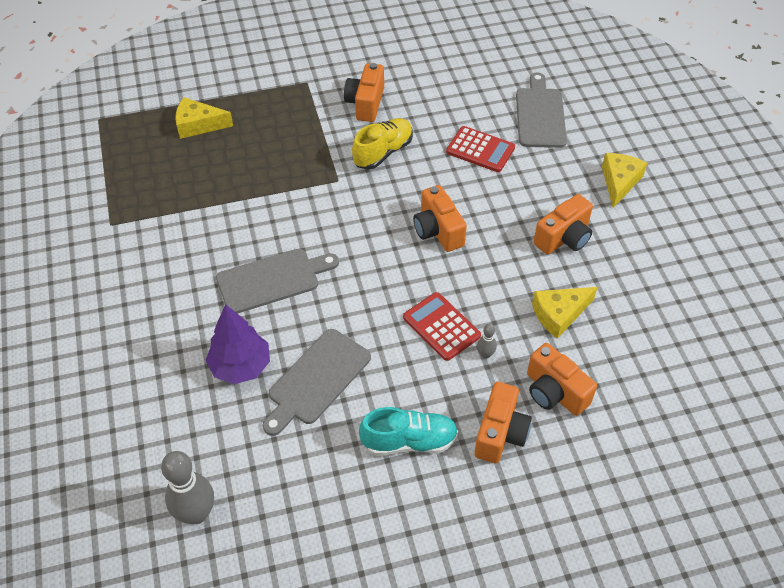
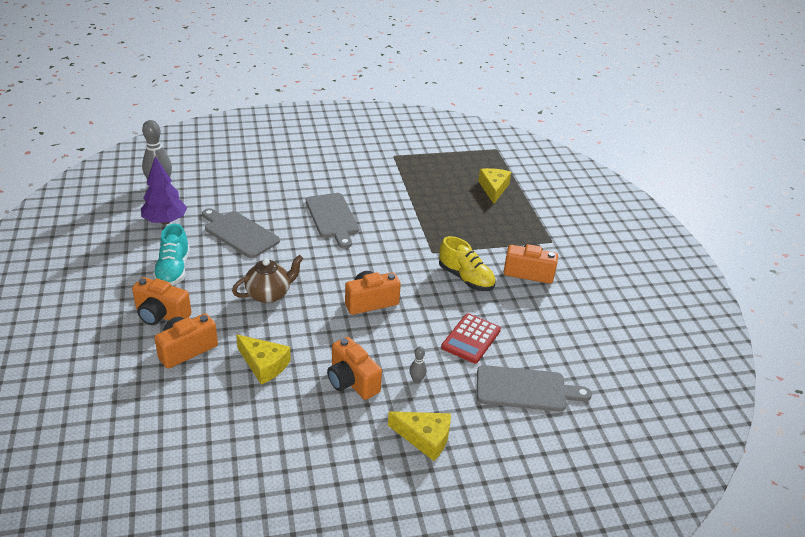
camera: 90 degrees right, 15 degrees down
purple tree [205,304,270,384] -> purple tree moved to [141,156,187,224]
red calculator [403,292,481,361] -> brown teapot [232,255,304,303]
grey bowling pin [477,324,497,359] -> grey bowling pin moved to [409,347,427,383]
yellow cheese [532,287,598,339] -> yellow cheese turned 150 degrees clockwise [236,334,291,384]

